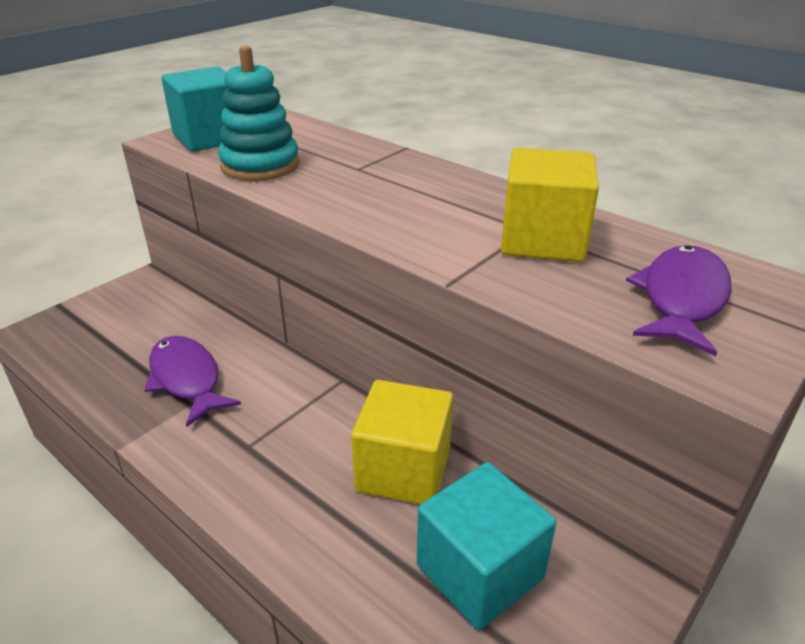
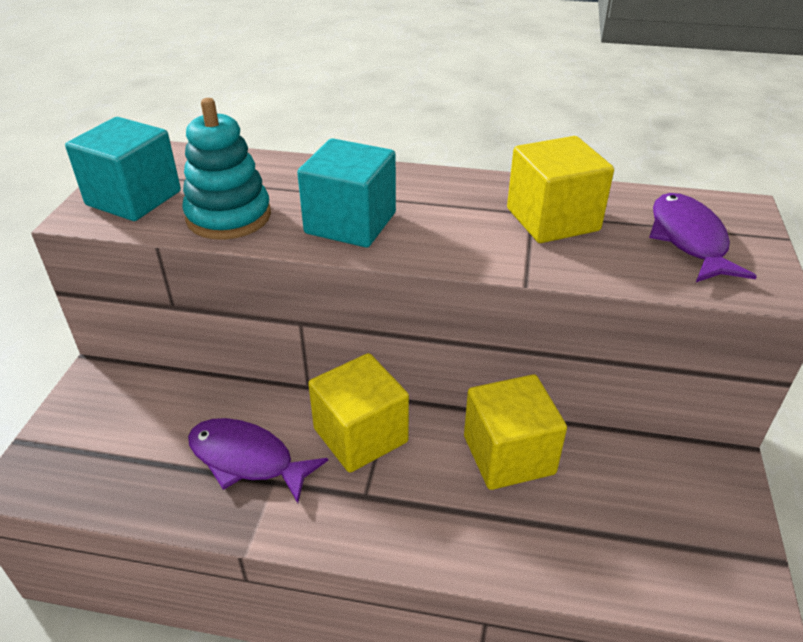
camera: 30 degrees left, 5 degrees up
turquoise cube [417,462,556,630] -> turquoise cube moved to [297,138,396,247]
none -> yellow cube [308,353,409,473]

